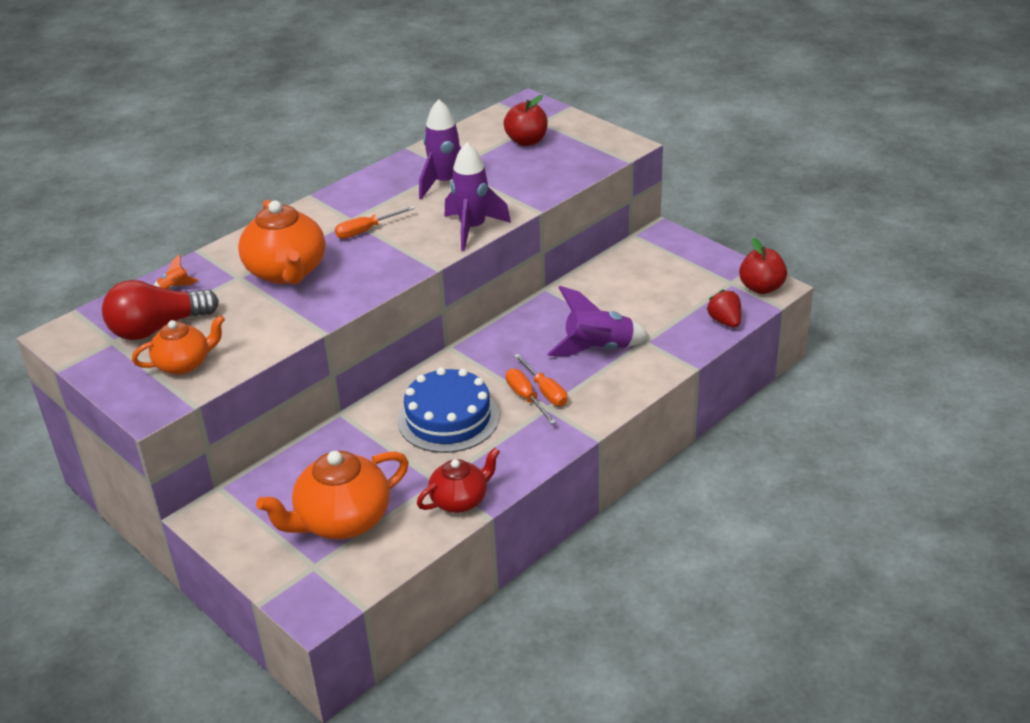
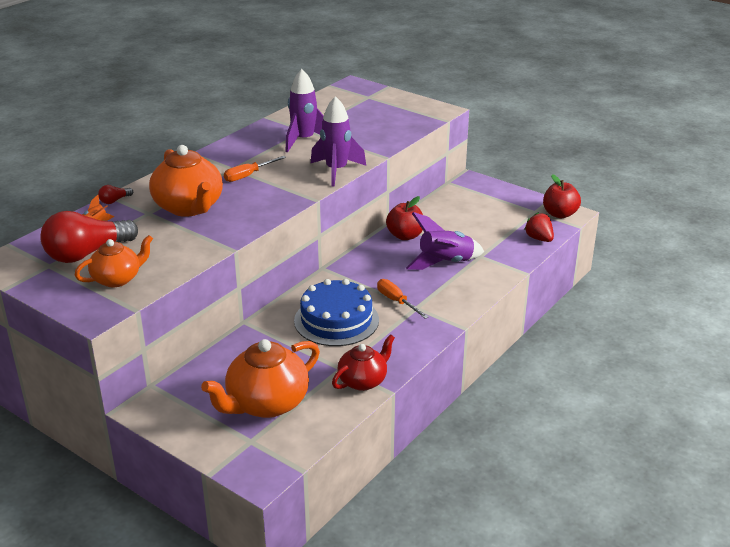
camera: 10 degrees left, 5 degrees down
red apple [504,95,548,146] -> red apple moved to [386,196,423,240]
orange screwdriver [514,354,567,406] -> none
none -> red light bulb [98,185,133,204]

